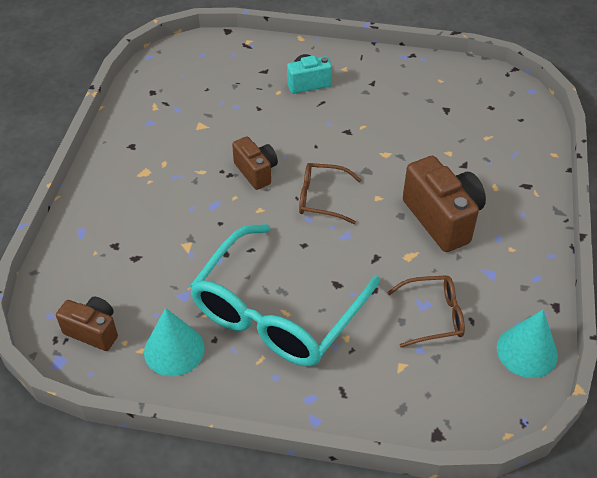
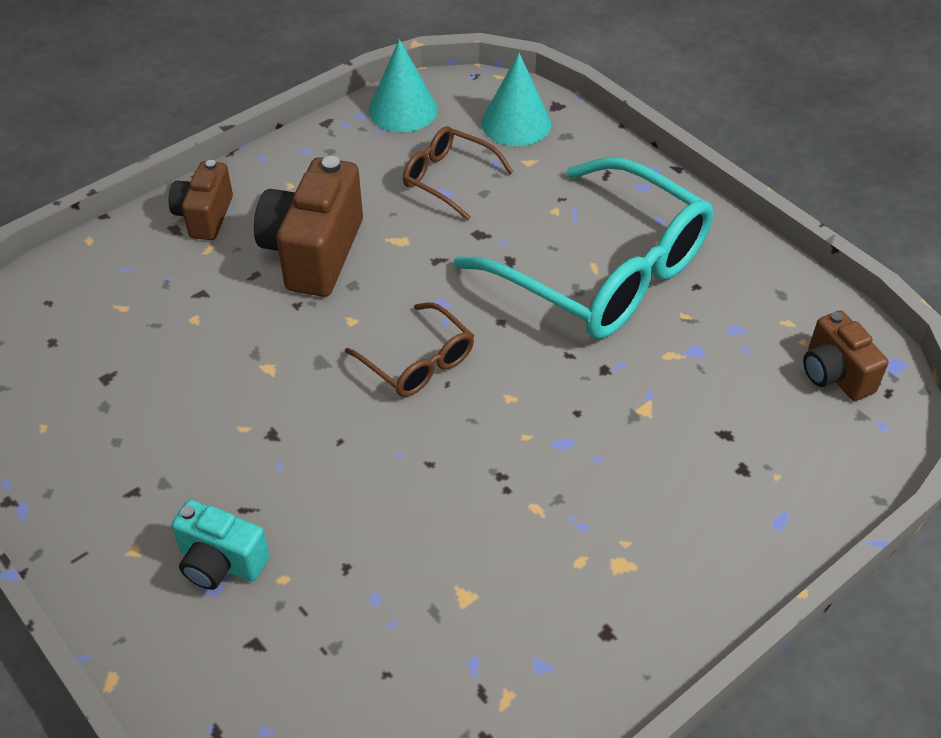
camera: 140 degrees left, 0 degrees up
turquoise cone [144,308,205,376] -> turquoise cone moved to [481,53,551,146]
turquoise glasses [190,224,380,366] -> turquoise glasses turned 60 degrees clockwise [454,157,713,339]
brown camera [232,136,278,190] -> brown camera moved to [169,160,233,240]

